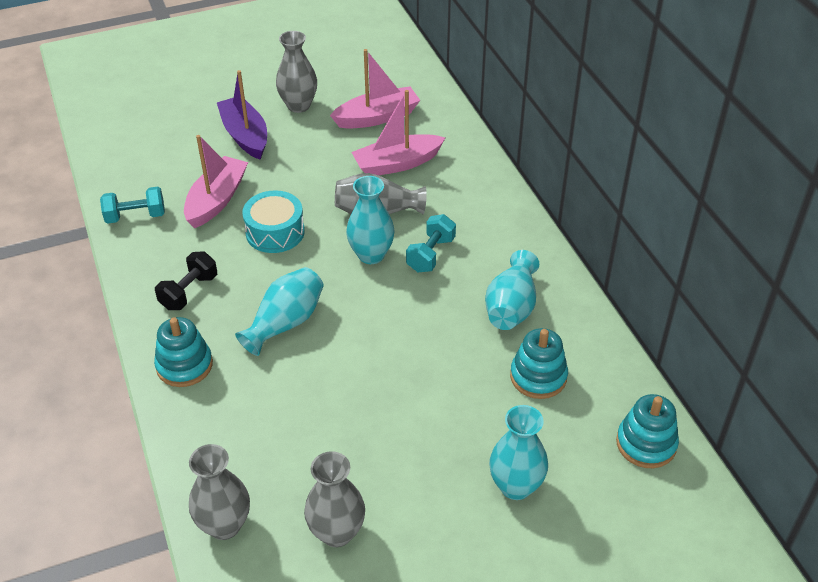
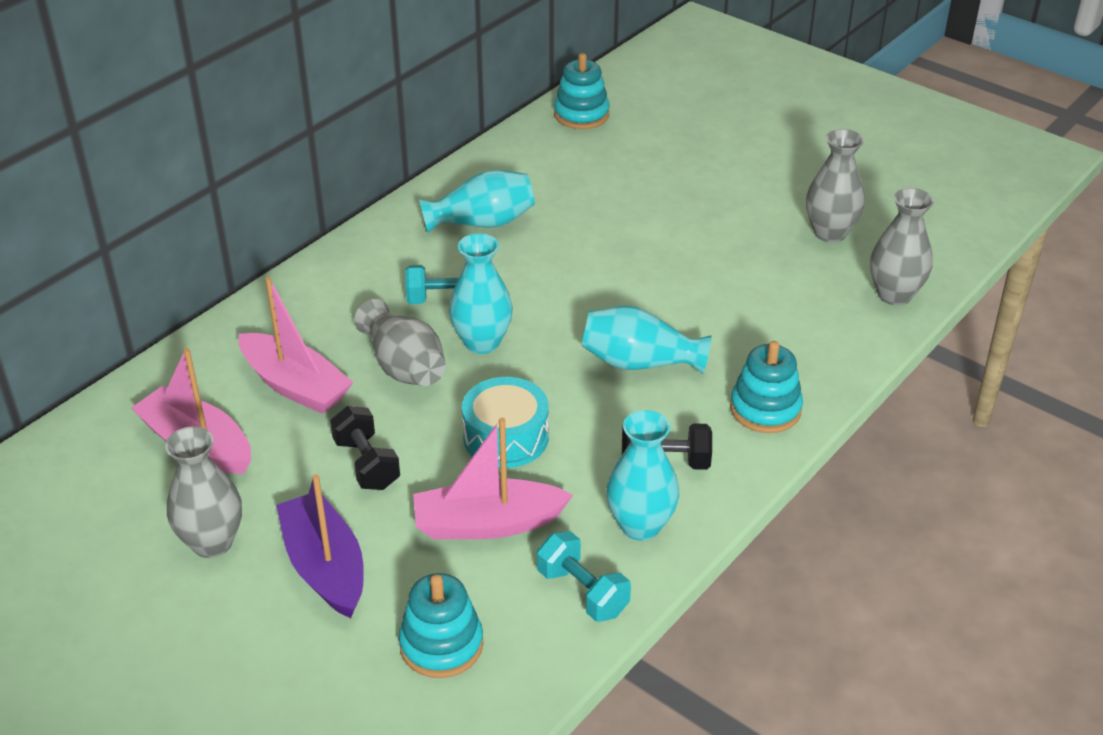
camera: 120 degrees left, 5 degrees down
purple boat [217,70,267,160] -> purple boat turned 120 degrees clockwise [276,474,364,618]
turquoise vase [489,405,548,500] -> turquoise vase moved to [606,410,679,541]
turquoise stacking toy [510,328,568,399] -> turquoise stacking toy moved to [399,573,483,678]
none -> black dumbbell [330,406,400,490]

